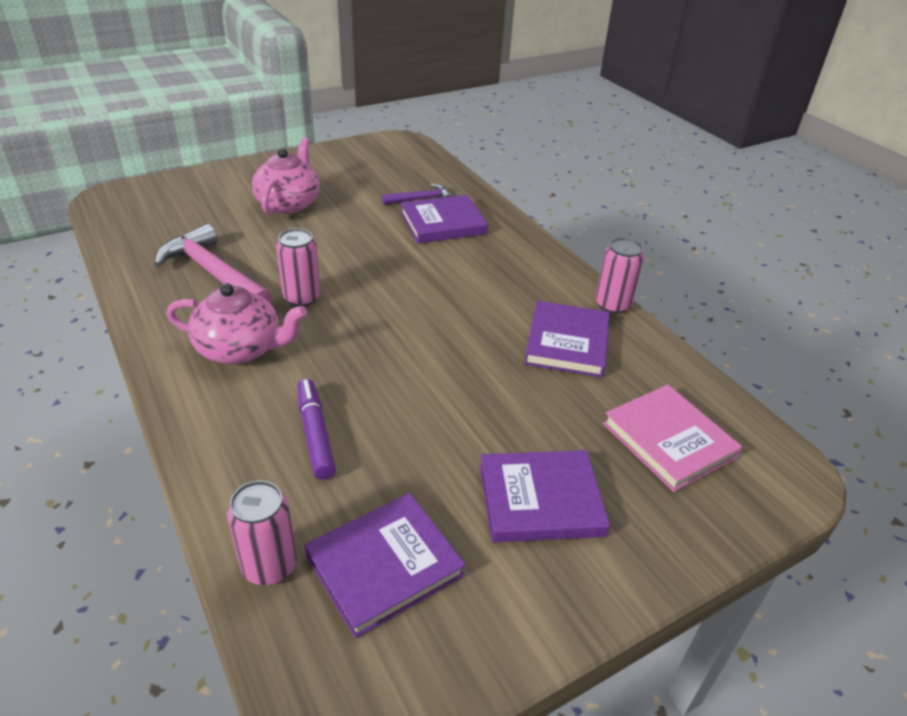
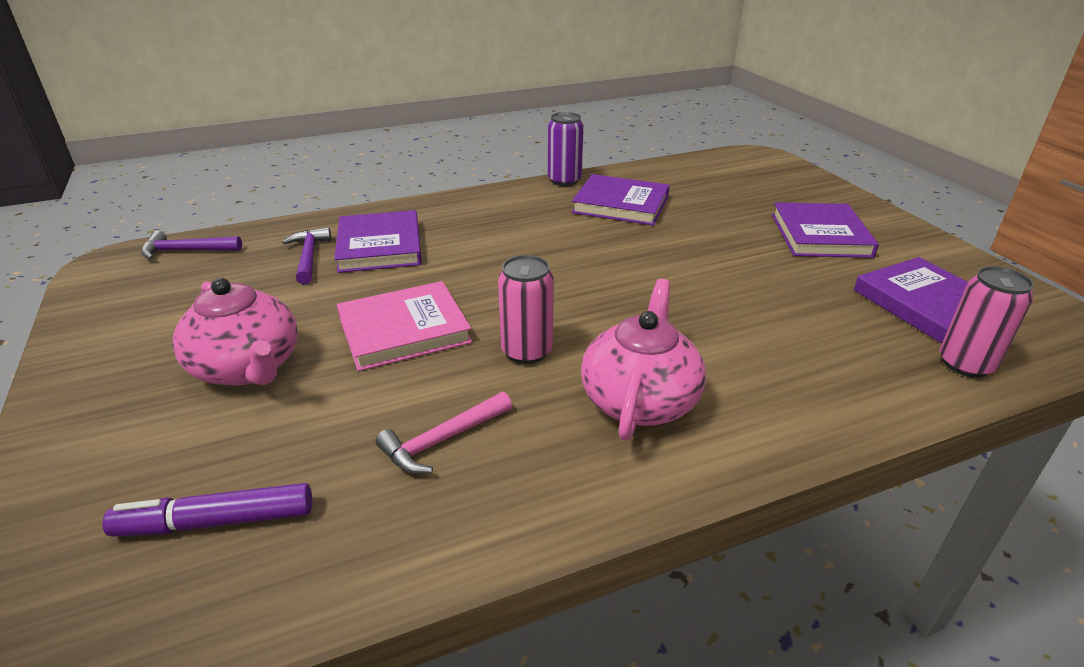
camera: 80 degrees left, 5 degrees down
pink hammer [154,224,272,303] -> pink hammer [375,392,512,474], size x0.56
pink teapot [252,137,320,214] -> pink teapot turned 150 degrees counterclockwise [172,278,298,386]
purple marker [297,379,336,480] -> purple marker moved to [103,483,312,537]
pink can [595,237,644,314] -> purple can [548,112,584,186]
pink book [603,385,742,492] -> pink book moved to [337,281,472,371]
none -> purple hammer [141,230,242,259]

